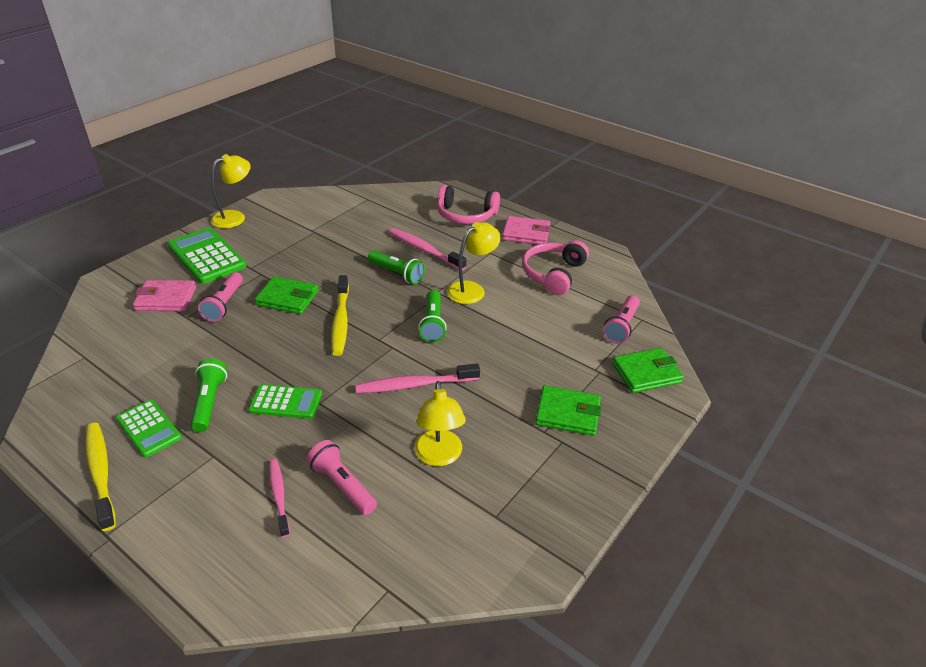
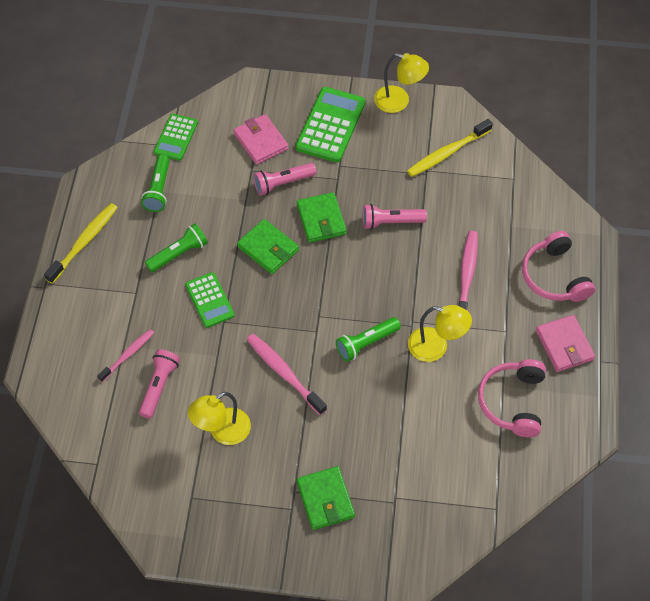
camera: 60 degrees right, 20 degrees up
green calculator [116,399,182,458] -> green calculator moved to [154,114,198,161]
yellow toothbrush [331,275,349,356] -> yellow toothbrush moved to [407,119,493,177]
green flashlight [368,250,425,284] -> green flashlight moved to [141,154,170,212]
pink headphones [522,240,589,295] -> pink headphones turned 75 degrees counterclockwise [478,359,546,437]
pink flashlight [603,295,640,344] -> pink flashlight moved to [363,204,427,230]
green wallet [612,348,684,393] -> green wallet moved to [237,219,299,274]

